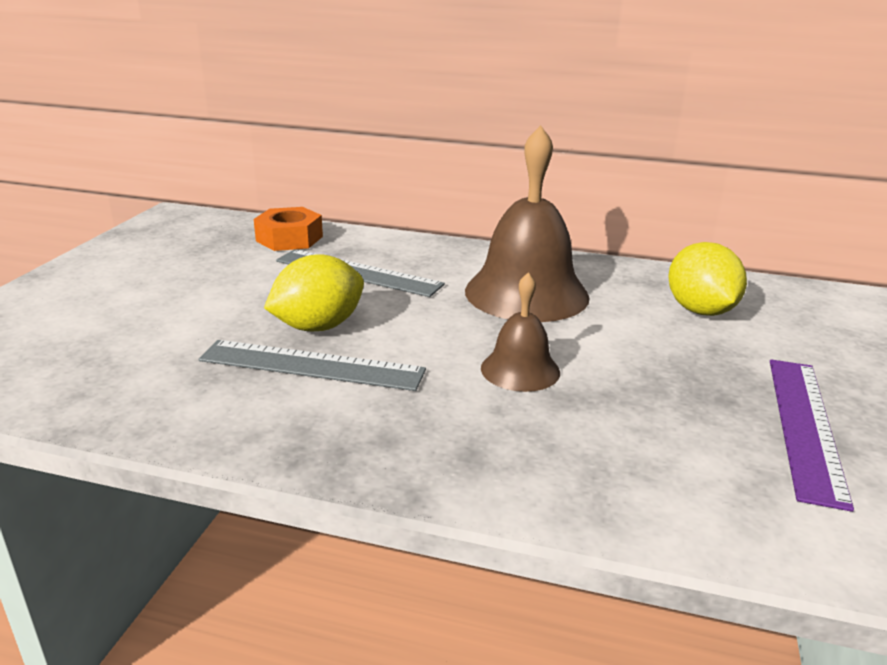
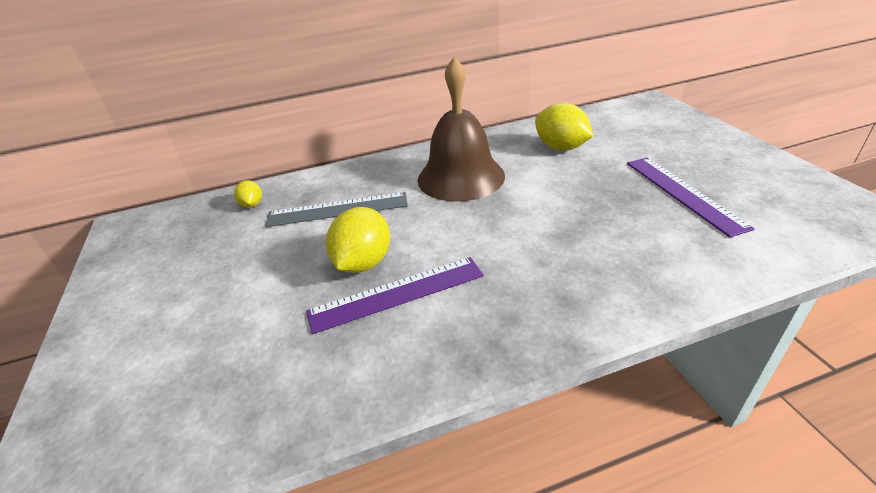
camera: 30 degrees left, 10 degrees up
grey ruler [199,340,426,391] -> purple ruler [306,257,484,334]
orange nut [254,207,323,251] -> yellow lemon [234,180,262,208]
brown bell [481,272,560,392] -> none

